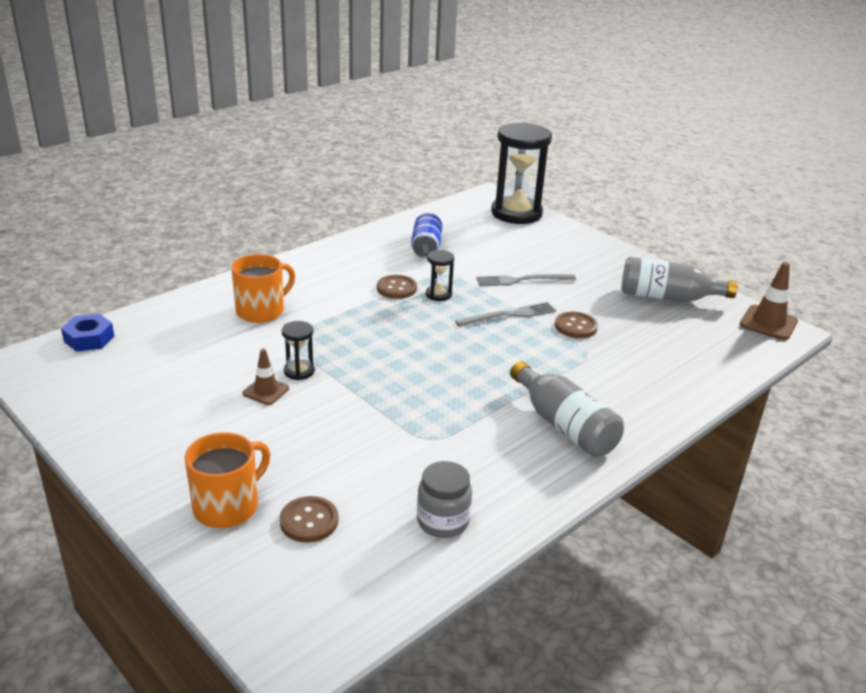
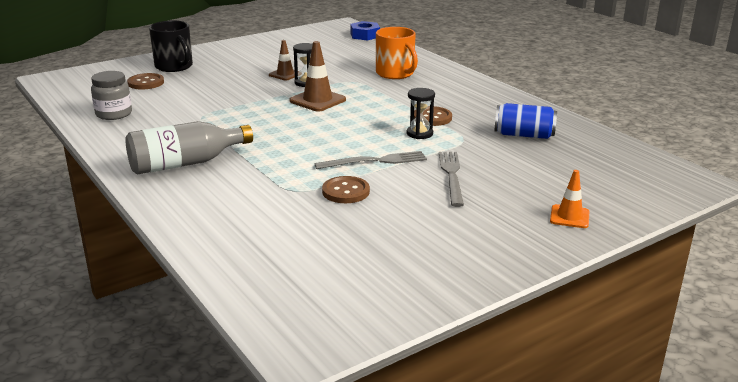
camera: 100 degrees right, 5 degrees down
orange mug [185,432,271,528] -> black mug [149,21,193,72]
grey fork [455,302,556,327] -> grey fork turned 90 degrees counterclockwise [314,151,427,169]
black hourglass [491,122,552,224] -> none
grey bottle [621,257,738,302] -> none
brown traffic cone [740,262,798,340] -> brown traffic cone moved to [289,41,346,112]
none -> orange traffic cone [550,170,589,228]

